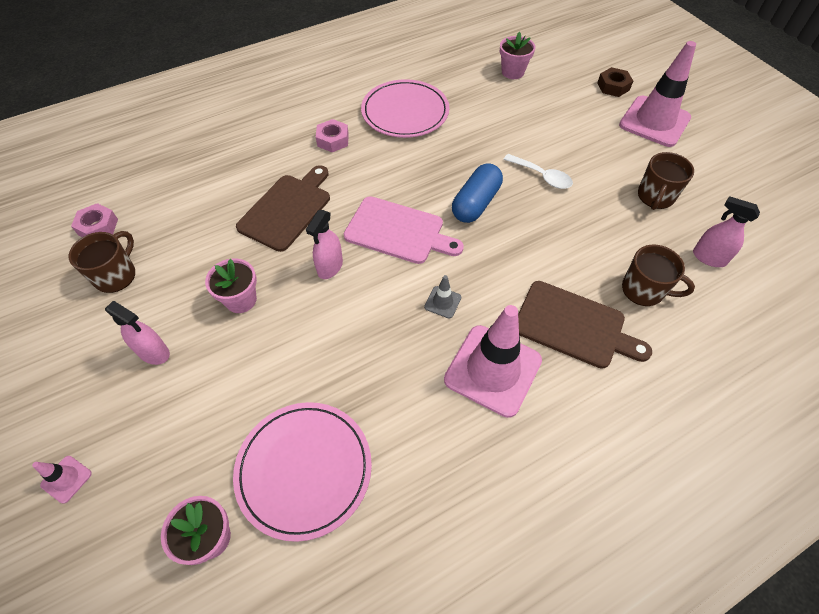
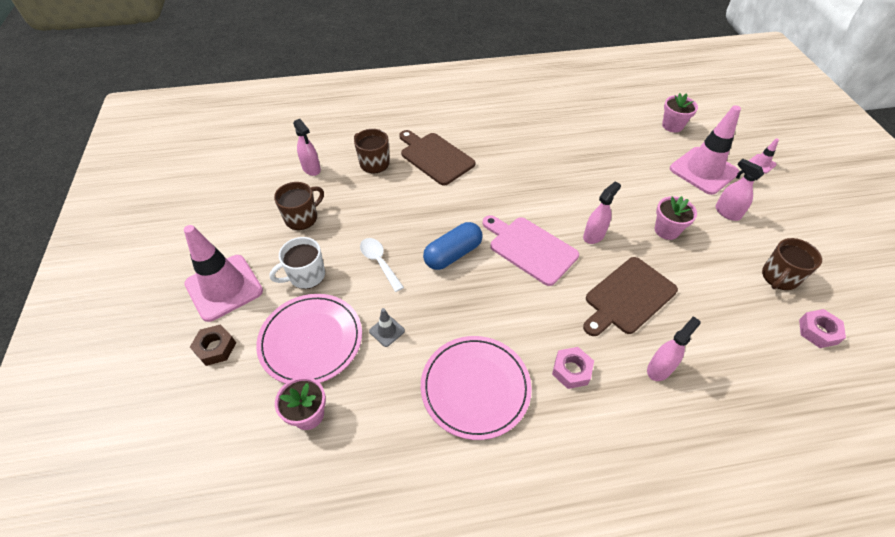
camera: 160 degrees left, 5 degrees down
pink plate [233,402,372,542] -> pink plate moved to [256,294,362,383]
grey traffic cone [424,275,461,318] -> grey traffic cone moved to [369,308,405,347]
pink traffic cone [444,305,542,418] -> pink traffic cone moved to [670,105,741,195]
none -> white mug [270,237,325,289]
none -> pink spray bottle [647,316,701,381]

